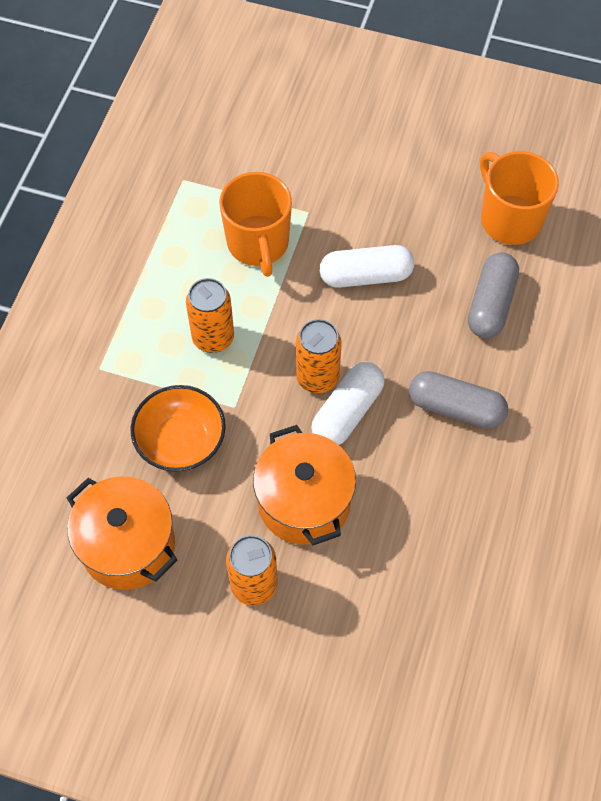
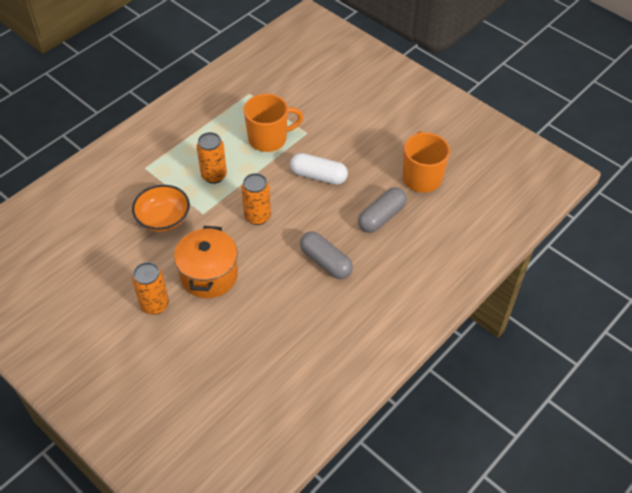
camera: 25 degrees right, 10 degrees down
orange pot [67,476,177,590] -> none
orange mug [219,172,292,277] -> orange mug turned 120 degrees counterclockwise [244,94,303,152]
white capsule [311,362,385,445] -> none

